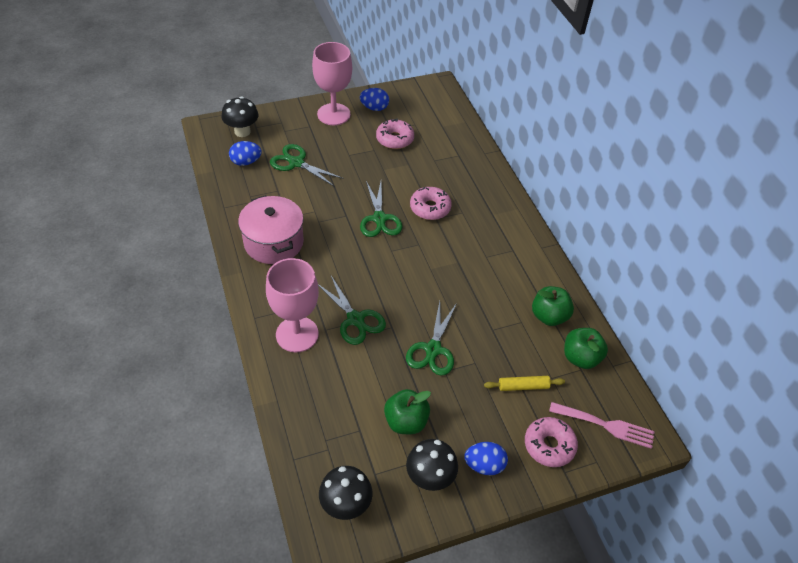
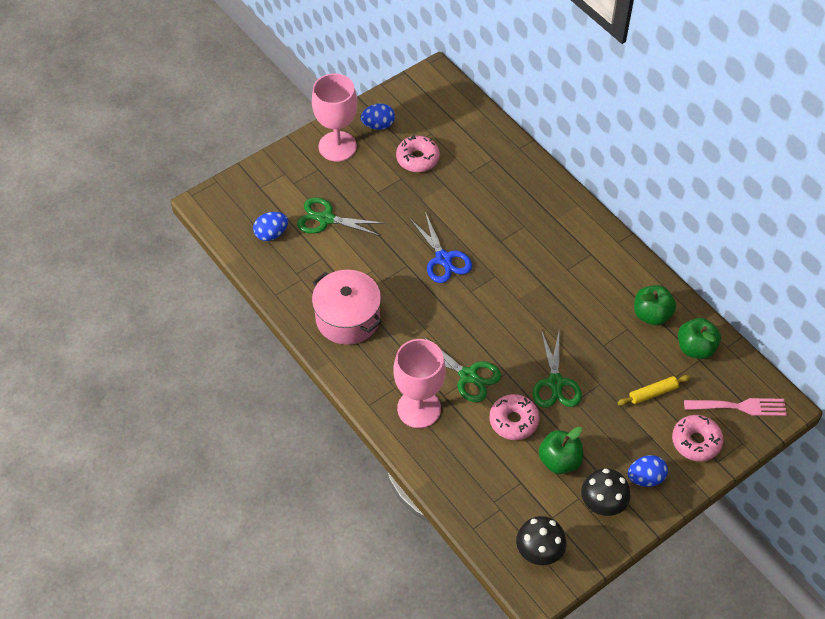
camera: 15 degrees left, 5 degrees up
black mushroom [222,96,259,137] -> none
green scissors [360,181,403,237] -> blue scissors [410,212,472,283]
pink donut [410,187,452,220] -> pink donut moved to [489,394,540,440]

